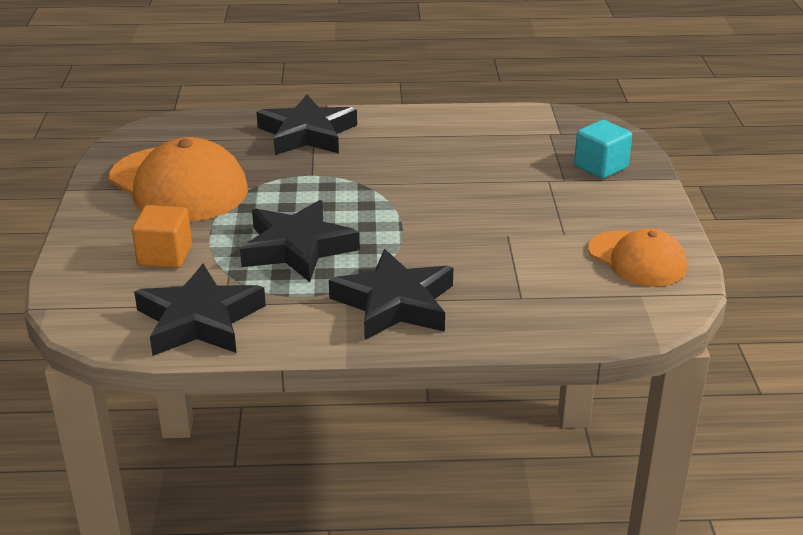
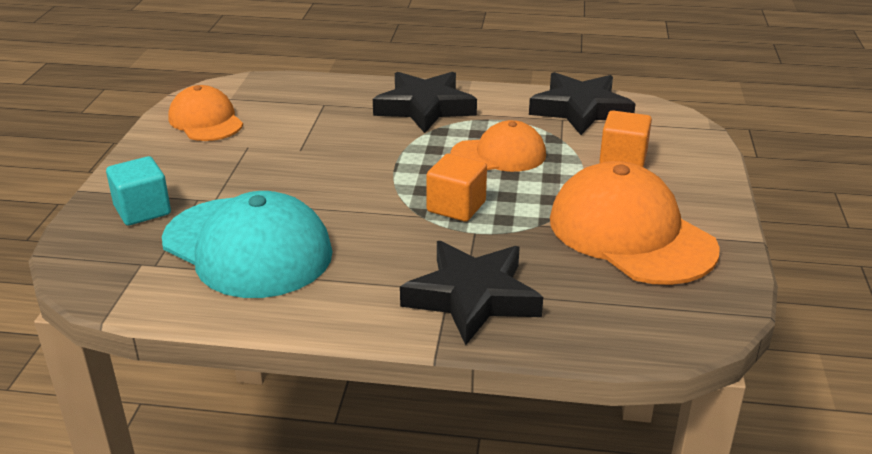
camera: 170 degrees left, 0 degrees up
black star [240,200,360,282] -> orange cap [451,120,546,172]
none -> turquoise cap [162,191,333,298]
none -> orange cube [426,153,487,222]

